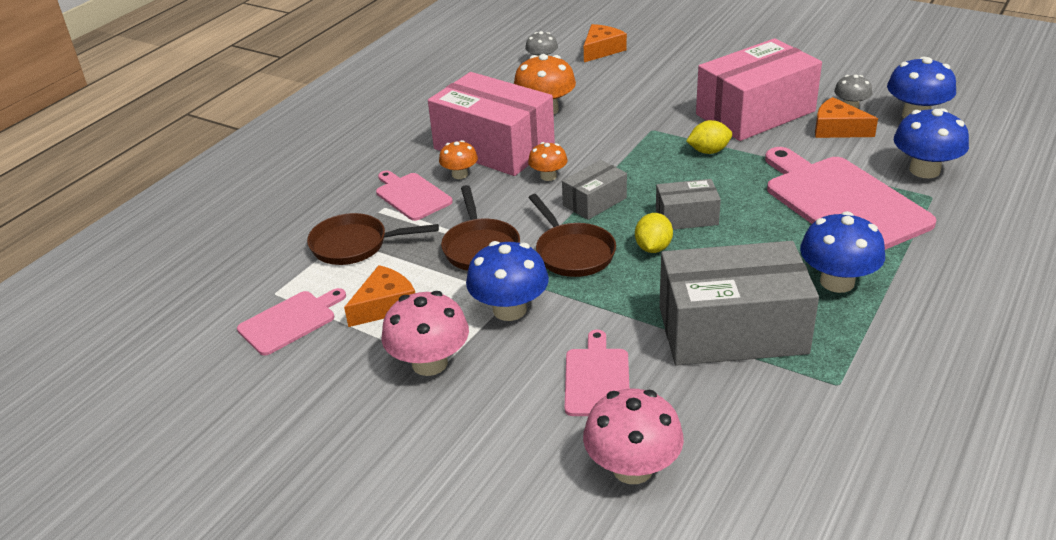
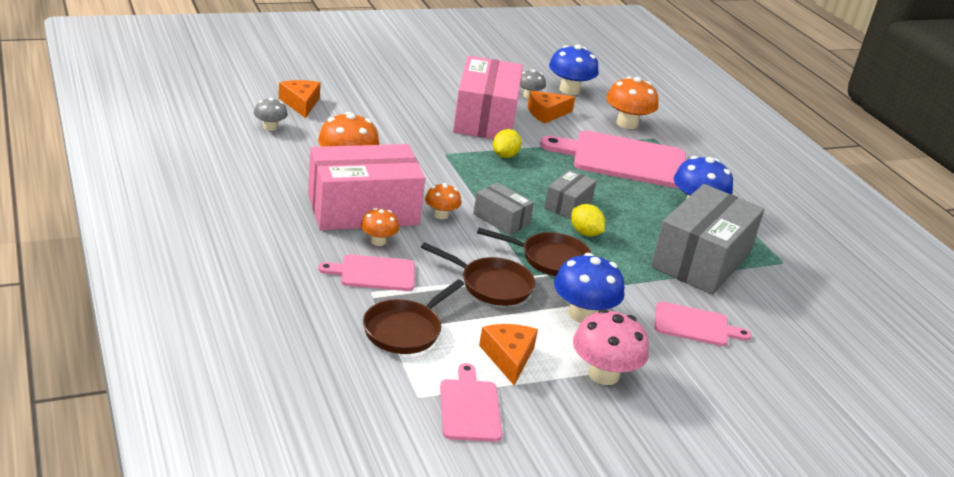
camera: 60 degrees left, 5 degrees down
grey box [562,160,627,220] -> grey box turned 45 degrees counterclockwise [473,182,534,235]
pink cutting board [565,330,629,416] -> pink cutting board turned 150 degrees clockwise [655,301,752,346]
pink mushroom [583,389,684,484] -> none
blue mushroom [894,108,969,178] -> orange mushroom [606,77,658,129]

